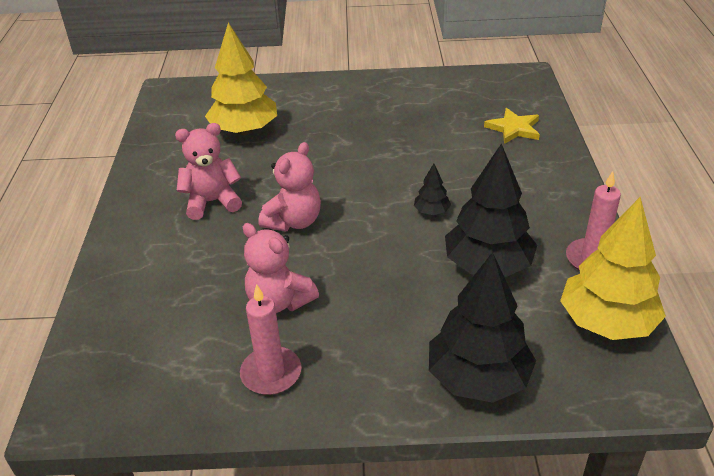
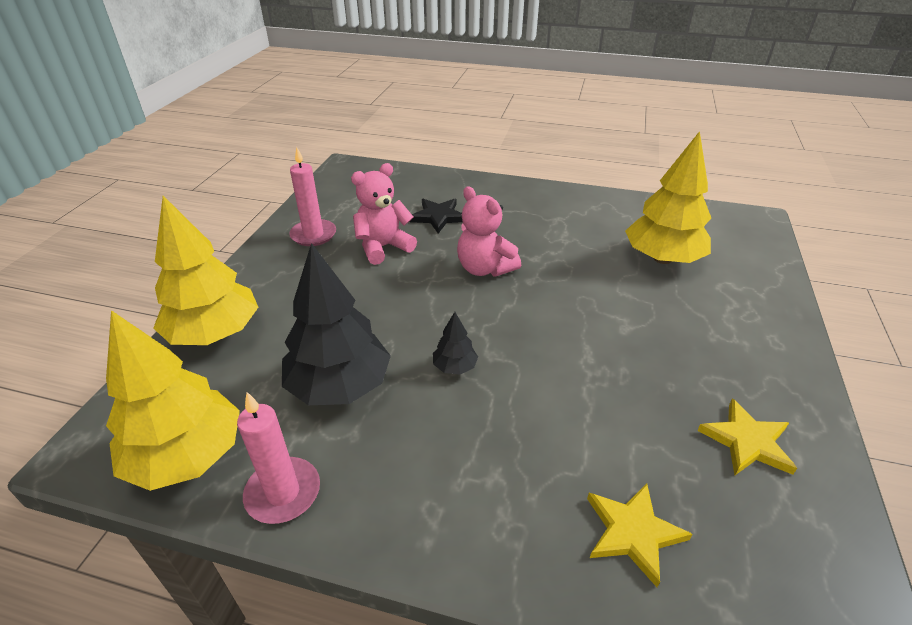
camera: 105 degrees right, 0 degrees up
pink teddy bear [175,123,242,220] -> none
black tree [429,252,536,403] -> yellow tree [153,196,258,345]
none -> black star [409,199,463,233]
none -> yellow star [697,399,797,475]

